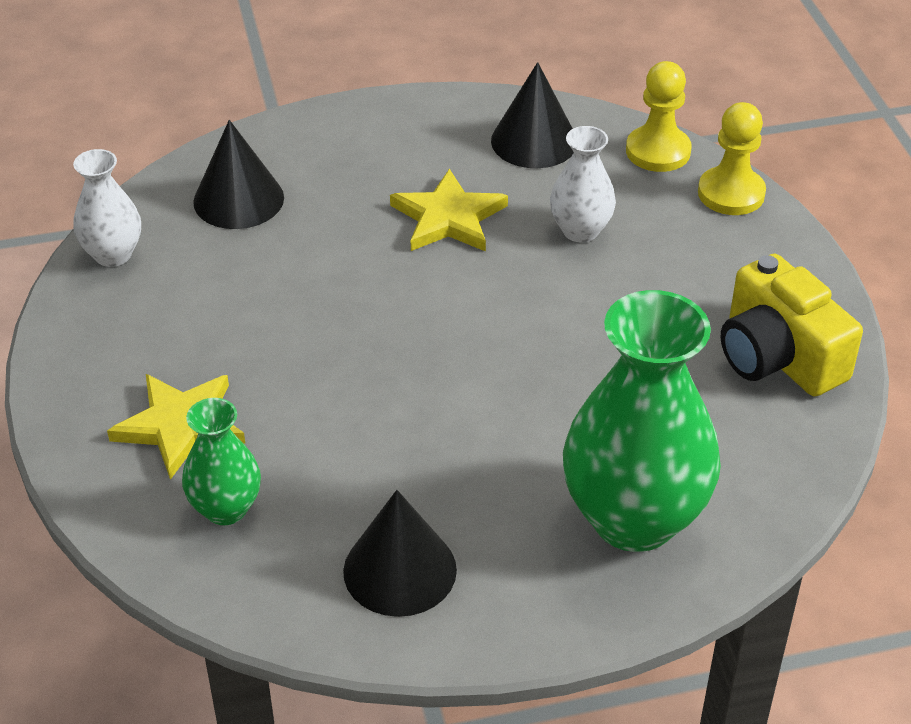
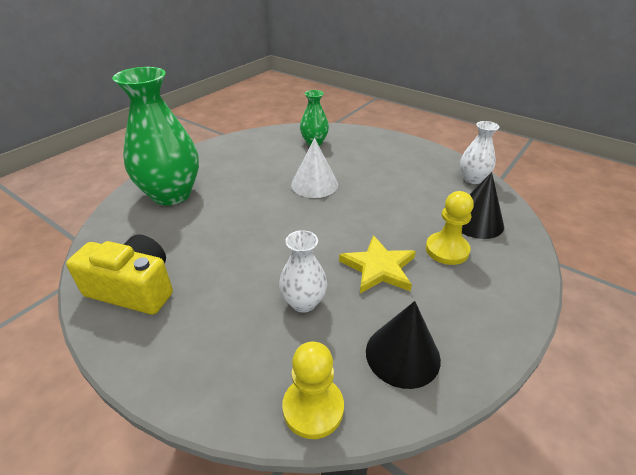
camera: 140 degrees right, 5 degrees down
yellow star [107,374,245,480] -> none
black cone [343,490,457,617] -> none
yellow pawn [698,102,766,215] -> yellow pawn moved to [426,191,474,265]
none -> white cone [291,138,338,198]

